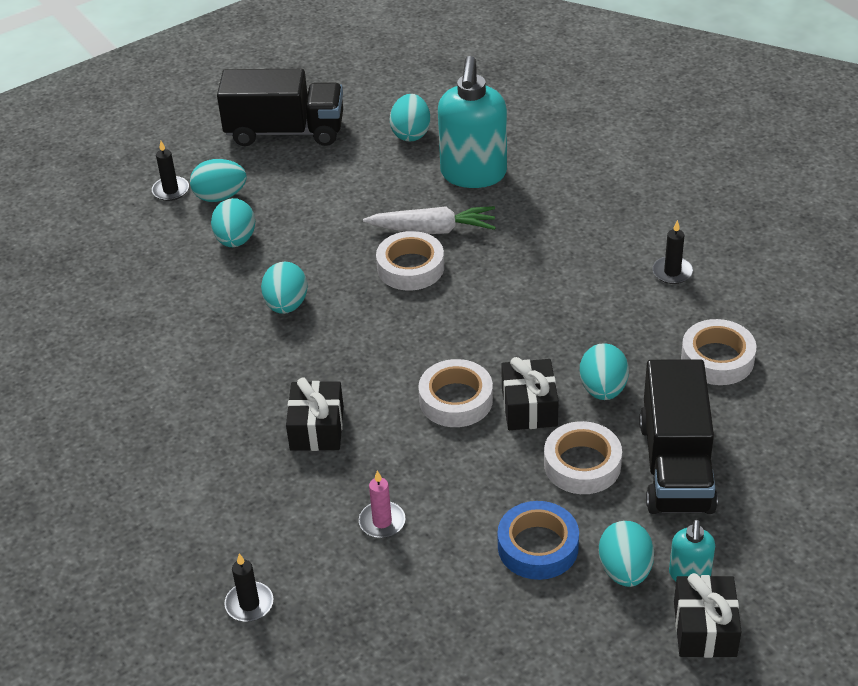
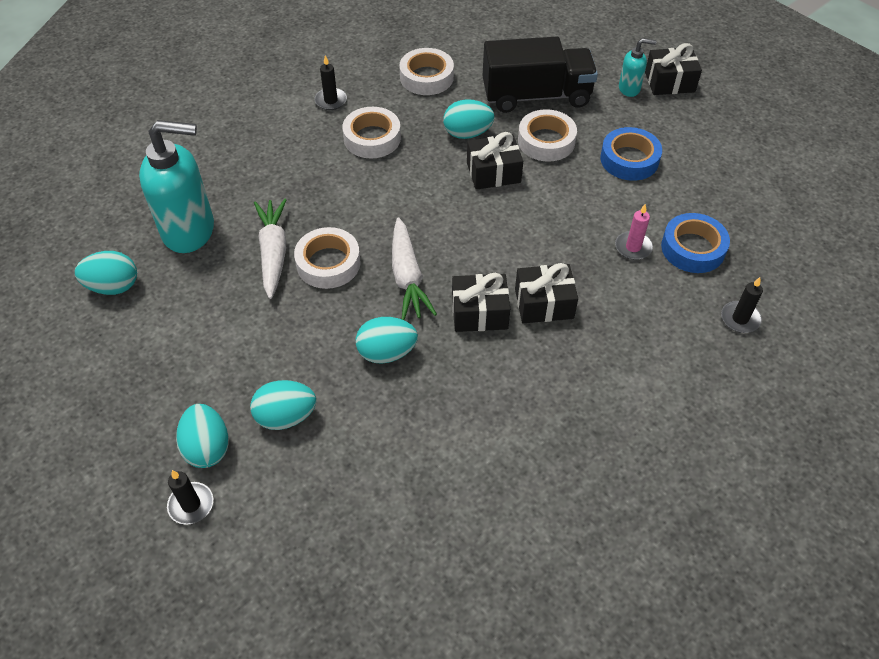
camera: 100 degrees left, 10 degrees up
black truck [217,69,343,146] -> none
white tape [418,359,493,427] -> white tape moved to [342,107,401,159]
turquoise egg [599,521,654,587] -> none
none -> white carrot [392,217,437,320]
none -> black gift [452,273,510,332]
none -> blue tape [661,213,730,273]

